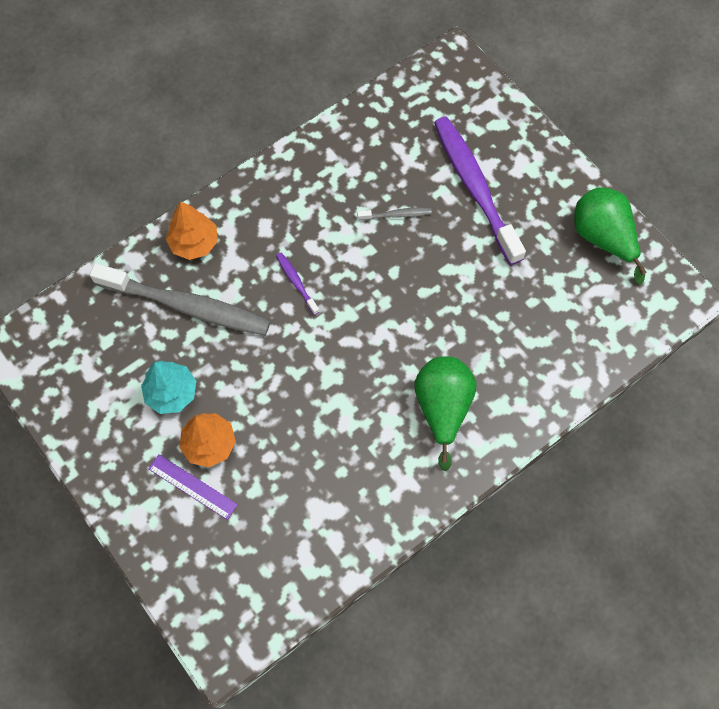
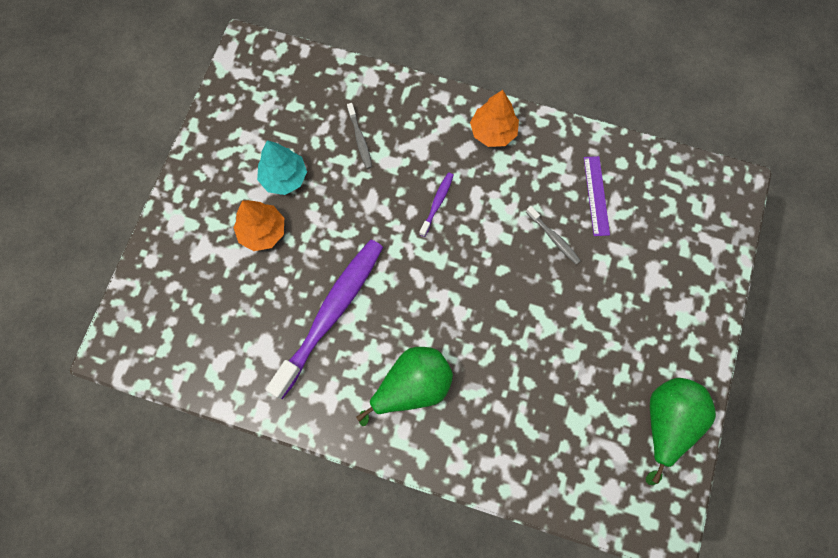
camera: 55 degrees right, 5 degrees up
grey toothbrush [90,263,271,335] -> grey toothbrush [347,103,372,169], size x0.42
purple ruler [148,454,238,520] -> purple ruler moved to [584,156,610,236]
orange tree [166,201,218,260] -> orange tree moved to [470,90,519,147]
purple toothbrush [434,117,526,265] -> purple toothbrush moved to [266,239,383,399]

